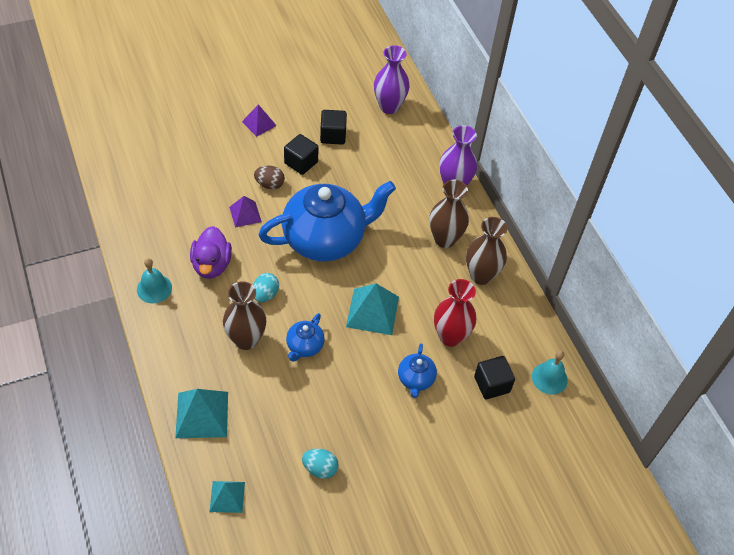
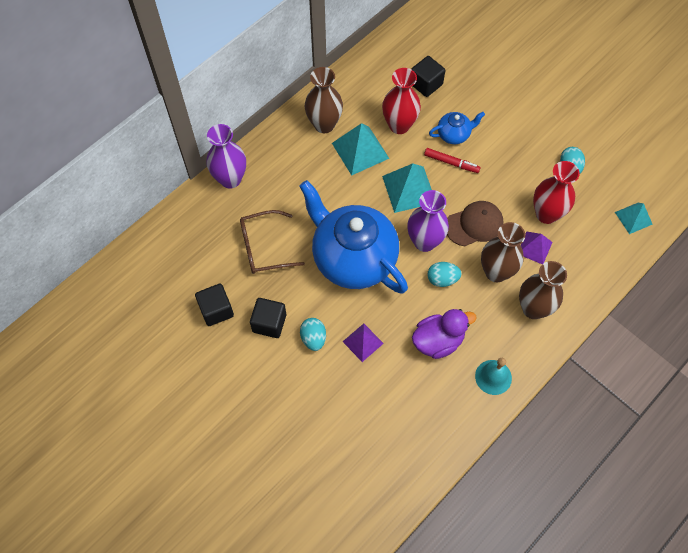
camera: 110 degrees left, 10 degrees up
turquoise pyramid [175,389,228,438] -> turquoise pyramid moved to [332,123,390,176]
purple pyramid [242,104,277,137] -> purple pyramid moved to [520,232,552,264]
brown egg [254,166,285,189] -> turquoise egg [300,318,326,351]
blue teapot [286,313,325,362] -> brown cap [447,201,504,246]
purple vase [374,45,410,114] -> purple vase moved to [407,190,449,252]
brown vase [429,180,469,248] -> brown vase moved to [519,261,567,319]
turquoise bell [532,351,568,395] -> none
none -> brown glasses [240,210,305,274]
none -> red marker [424,148,481,173]
none -> red vase [533,161,580,224]

